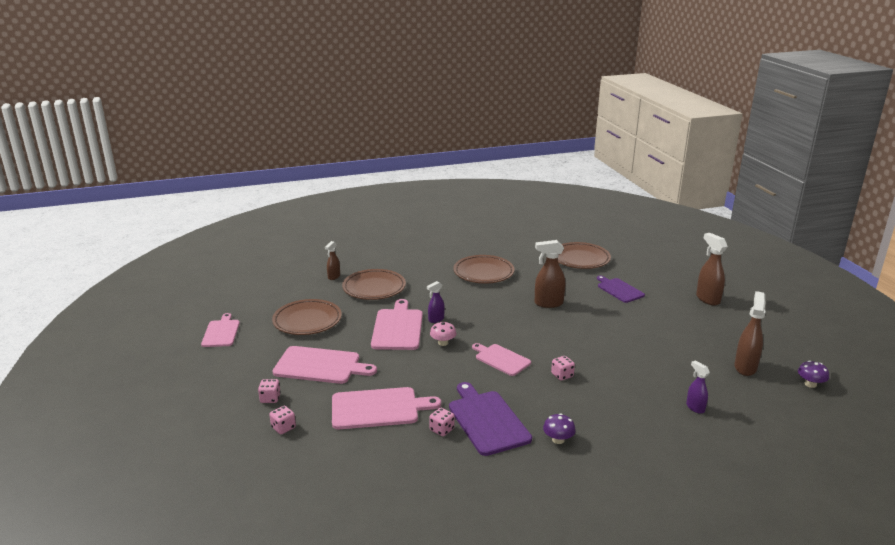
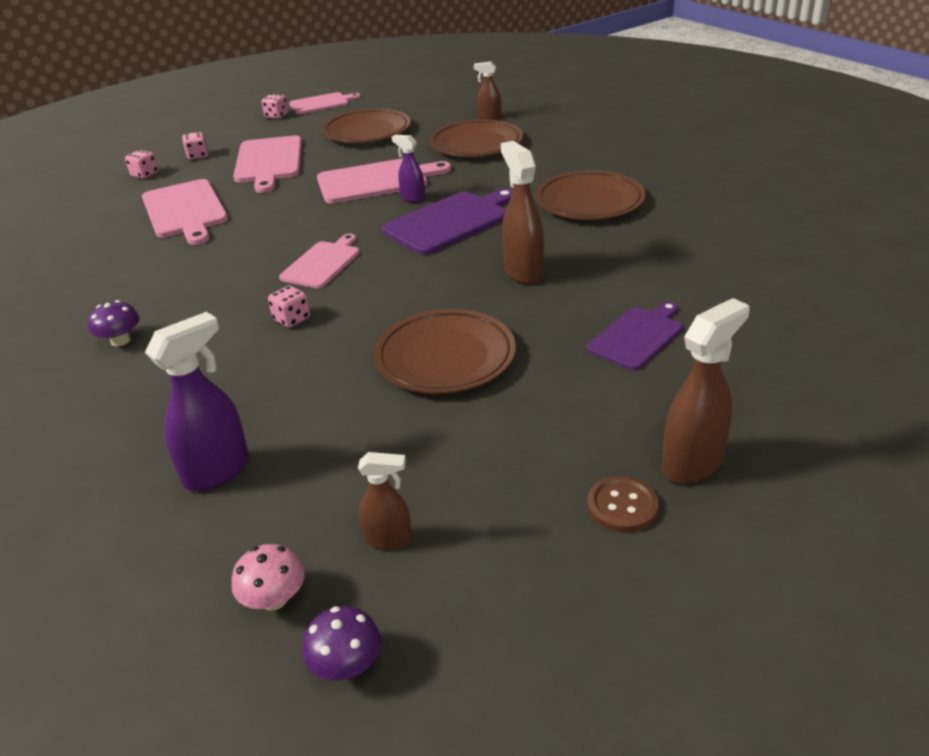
camera: 75 degrees right, 10 degrees up
pink dice [429,408,455,436] -> pink dice moved to [262,94,288,119]
pink mushroom [430,322,456,346] -> pink mushroom moved to [232,544,305,611]
purple cutting board [449,382,532,456] -> purple cutting board moved to [382,188,513,255]
brown plate [558,242,611,269] -> brown plate moved to [374,309,516,394]
purple spray bottle [686,361,710,414] -> purple spray bottle [145,312,249,491], size x1.69
brown spray bottle [734,291,766,376] -> brown spray bottle [358,452,412,550], size x0.59
none -> brown button [587,476,659,533]

